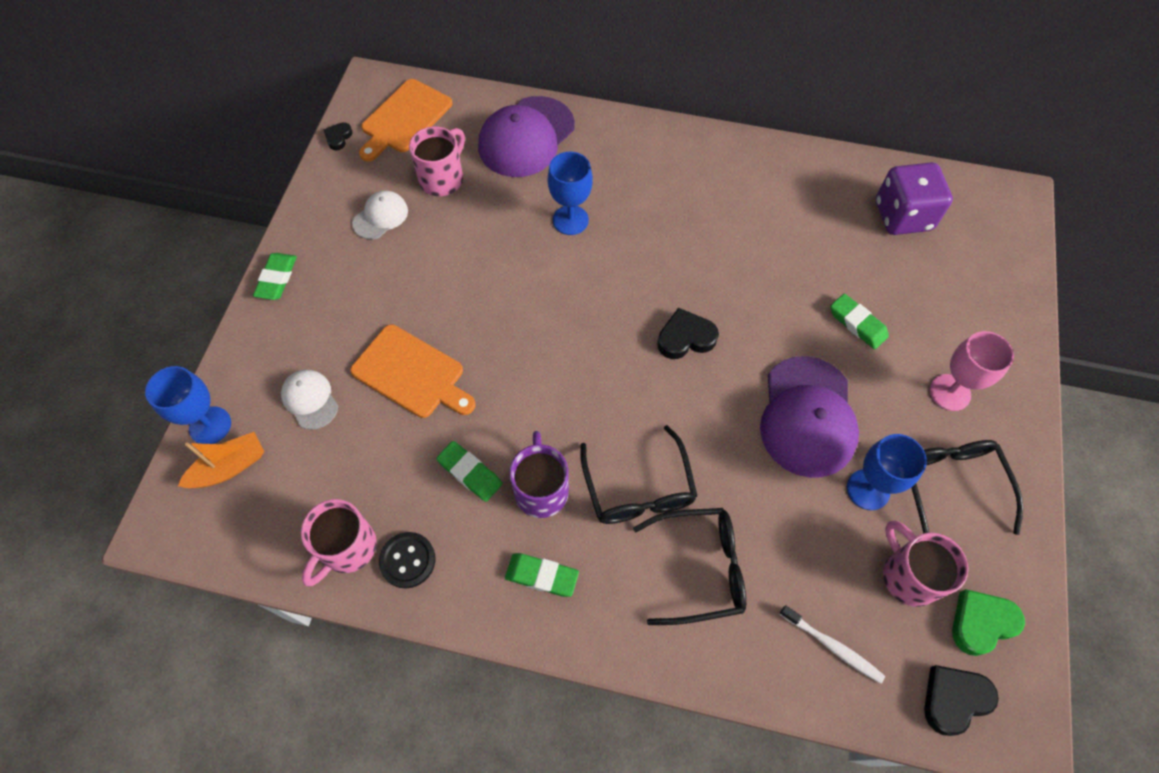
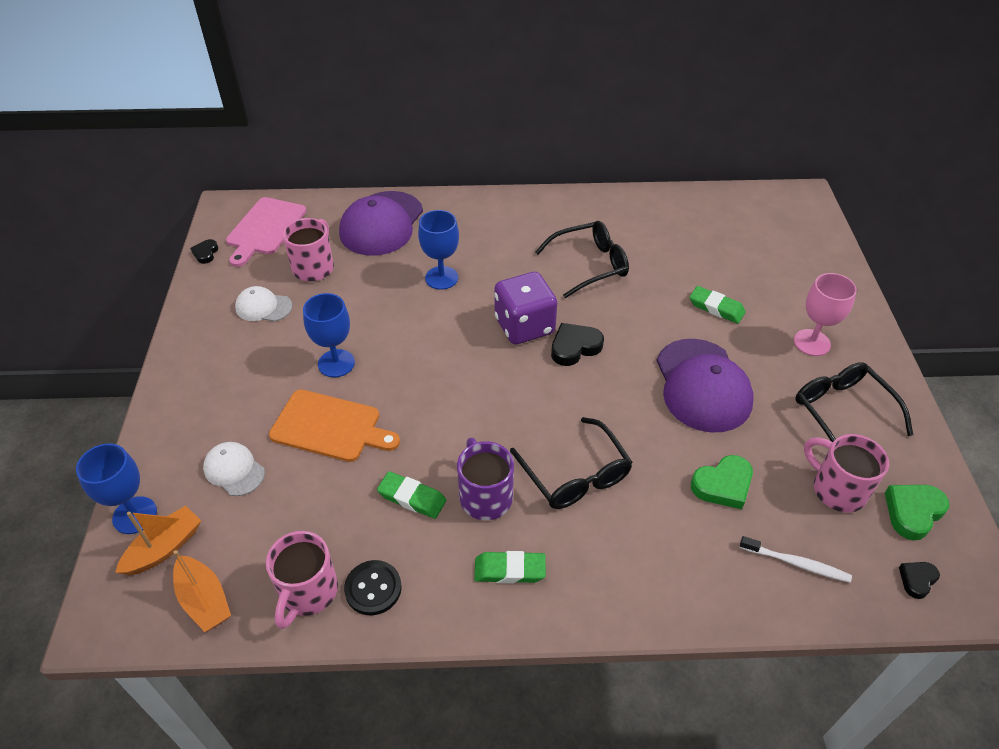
camera: 15 degrees left, 15 degrees down
green eraser [253,253,297,300] -> none
white cap [352,191,408,239] -> white cap turned 105 degrees counterclockwise [235,286,292,321]
orange cutting board [359,79,452,161] -> pink cutting board [226,197,307,267]
black glasses [633,508,746,625] -> black glasses moved to [535,221,629,298]
blue goblet [847,434,927,510] -> blue goblet moved to [303,293,355,377]
purple dice [876,162,953,235] -> purple dice moved to [494,272,557,344]
black heart [924,665,999,736] -> black heart [899,562,940,599], size x0.59
none -> orange boat [173,550,231,632]
none -> green heart [691,455,753,509]

